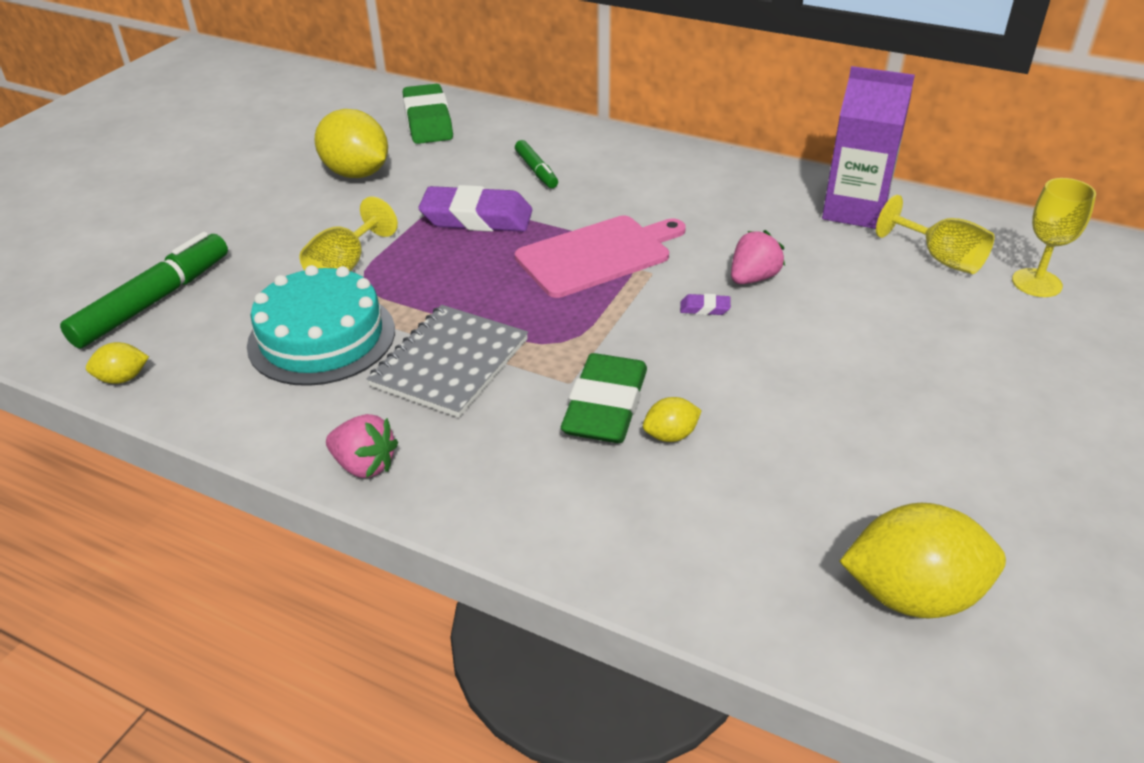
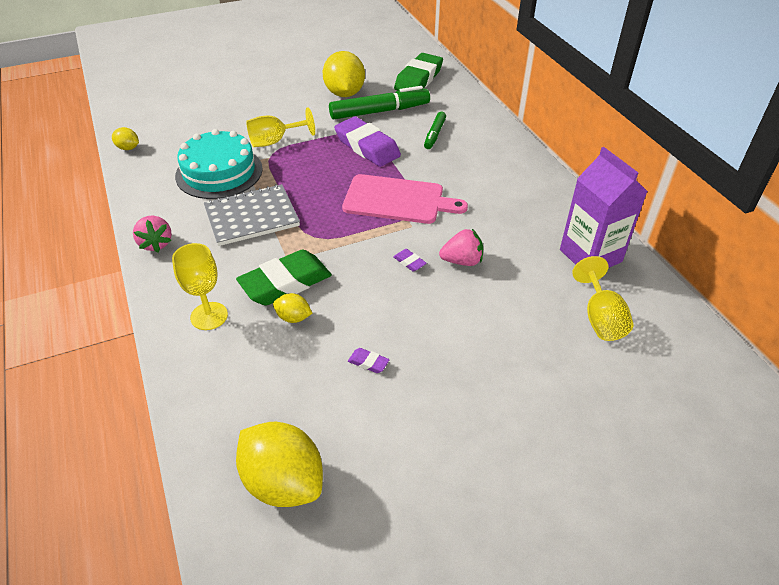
camera: 40 degrees right, 5 degrees up
green marker [60,232,228,349] -> green marker moved to [329,86,430,120]
yellow goblet [1012,178,1096,297] -> yellow goblet moved to [172,243,228,330]
none -> purple eraser [348,348,390,373]

